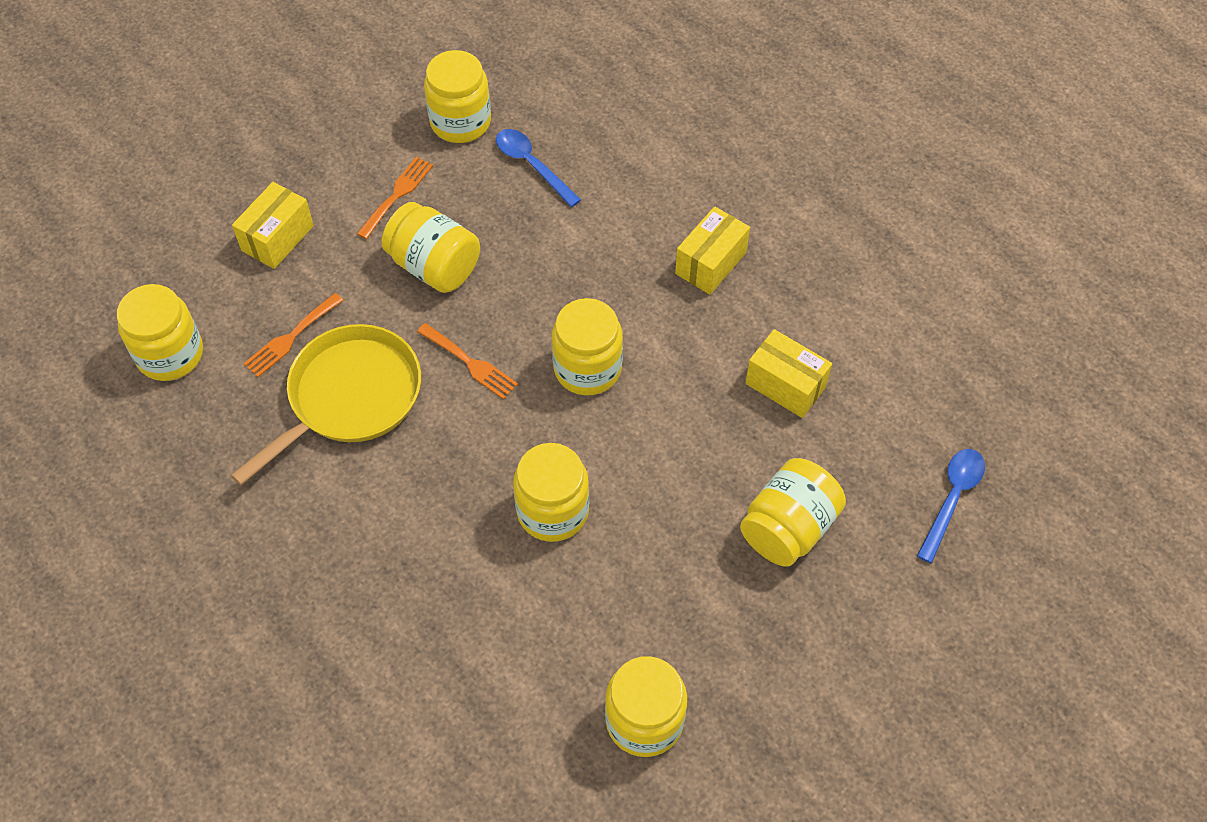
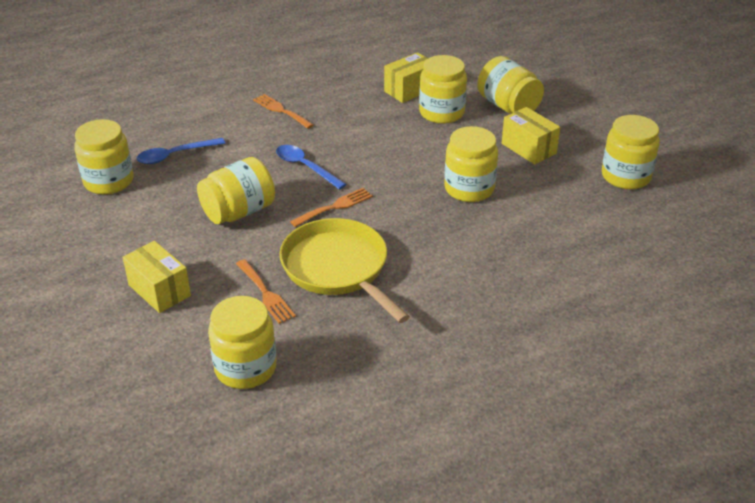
camera: 75 degrees left, 20 degrees down
orange fork [357,157,433,239] -> orange fork moved to [253,94,314,129]
yellow jar [552,298,623,395] -> yellow jar moved to [419,55,467,124]
yellow box [675,206,750,295] -> yellow box moved to [502,107,560,165]
blue spoon [917,449,985,563] -> blue spoon moved to [276,145,347,190]

